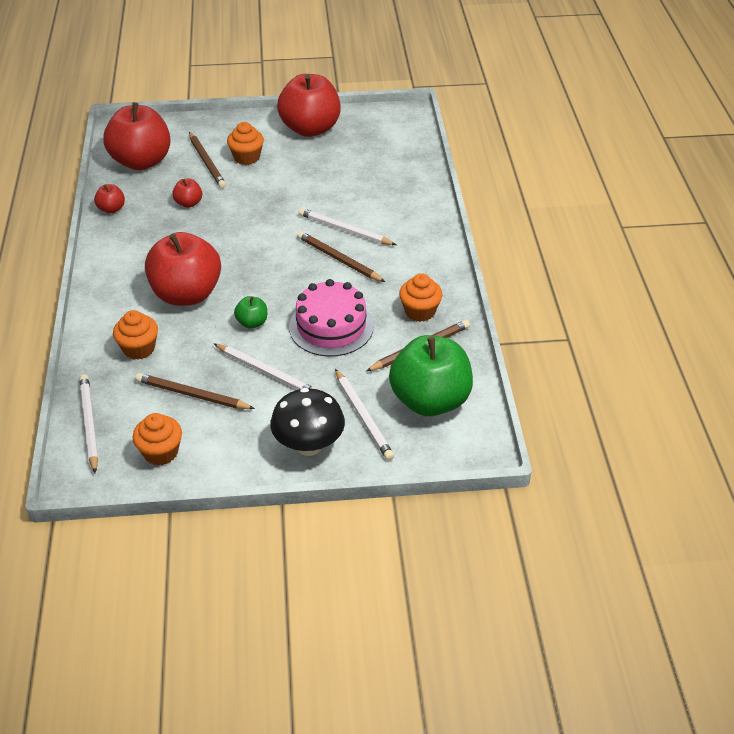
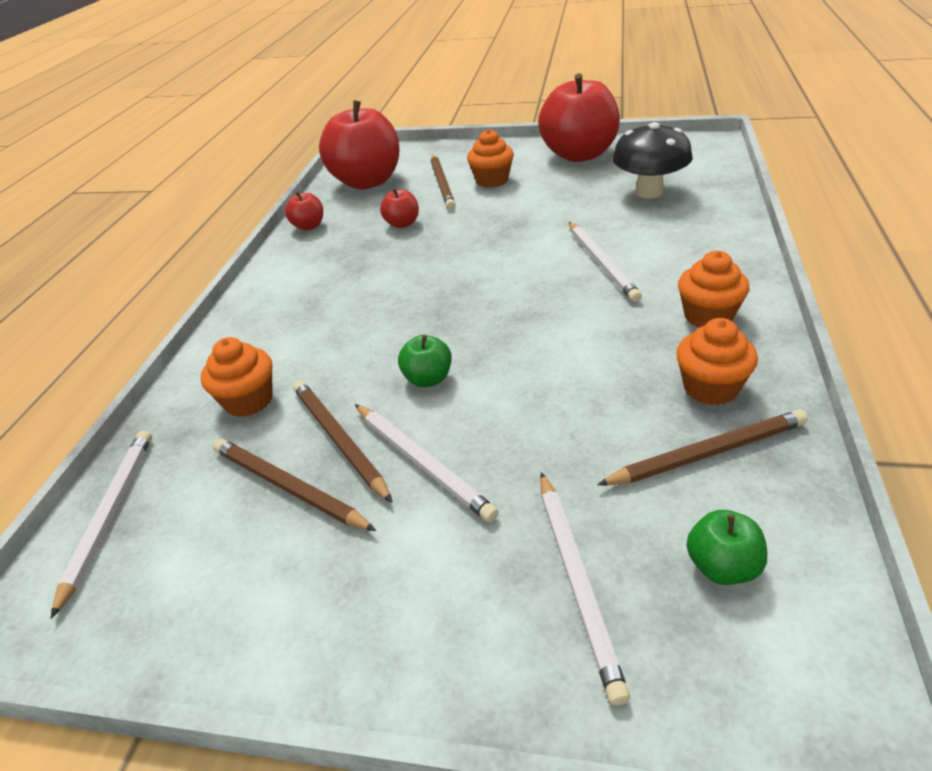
camera: 20 degrees right, 5 degrees down
orange cupcake [133,413,182,465] -> orange cupcake moved to [678,251,749,328]
red apple [145,232,221,306] -> none
black mushroom [270,388,345,456] -> black mushroom moved to [612,122,693,198]
pink cake [289,279,374,357] -> none
brown pencil [297,231,385,282] -> brown pencil moved to [293,380,393,503]
white pencil [299,208,396,245] -> white pencil turned 150 degrees counterclockwise [569,222,642,302]
green apple [389,335,473,416] -> green apple [686,510,767,585], size x0.43

